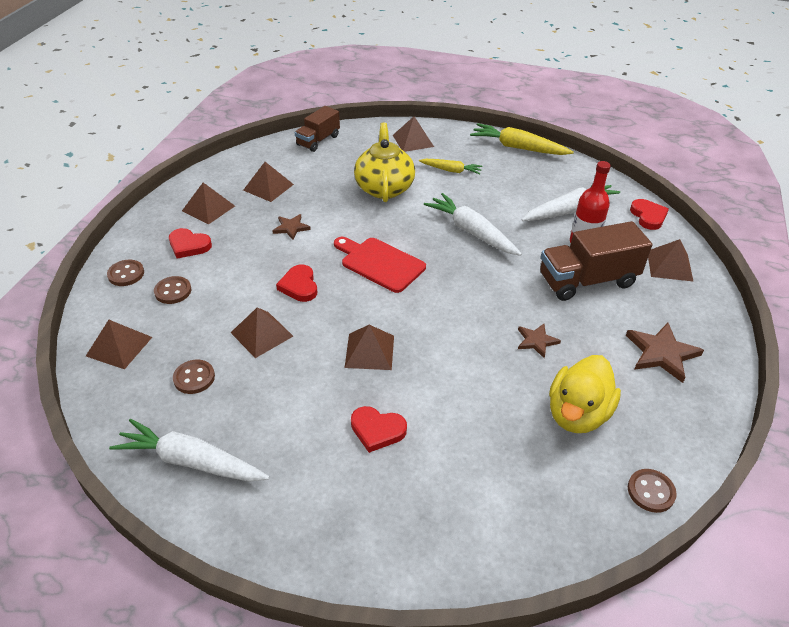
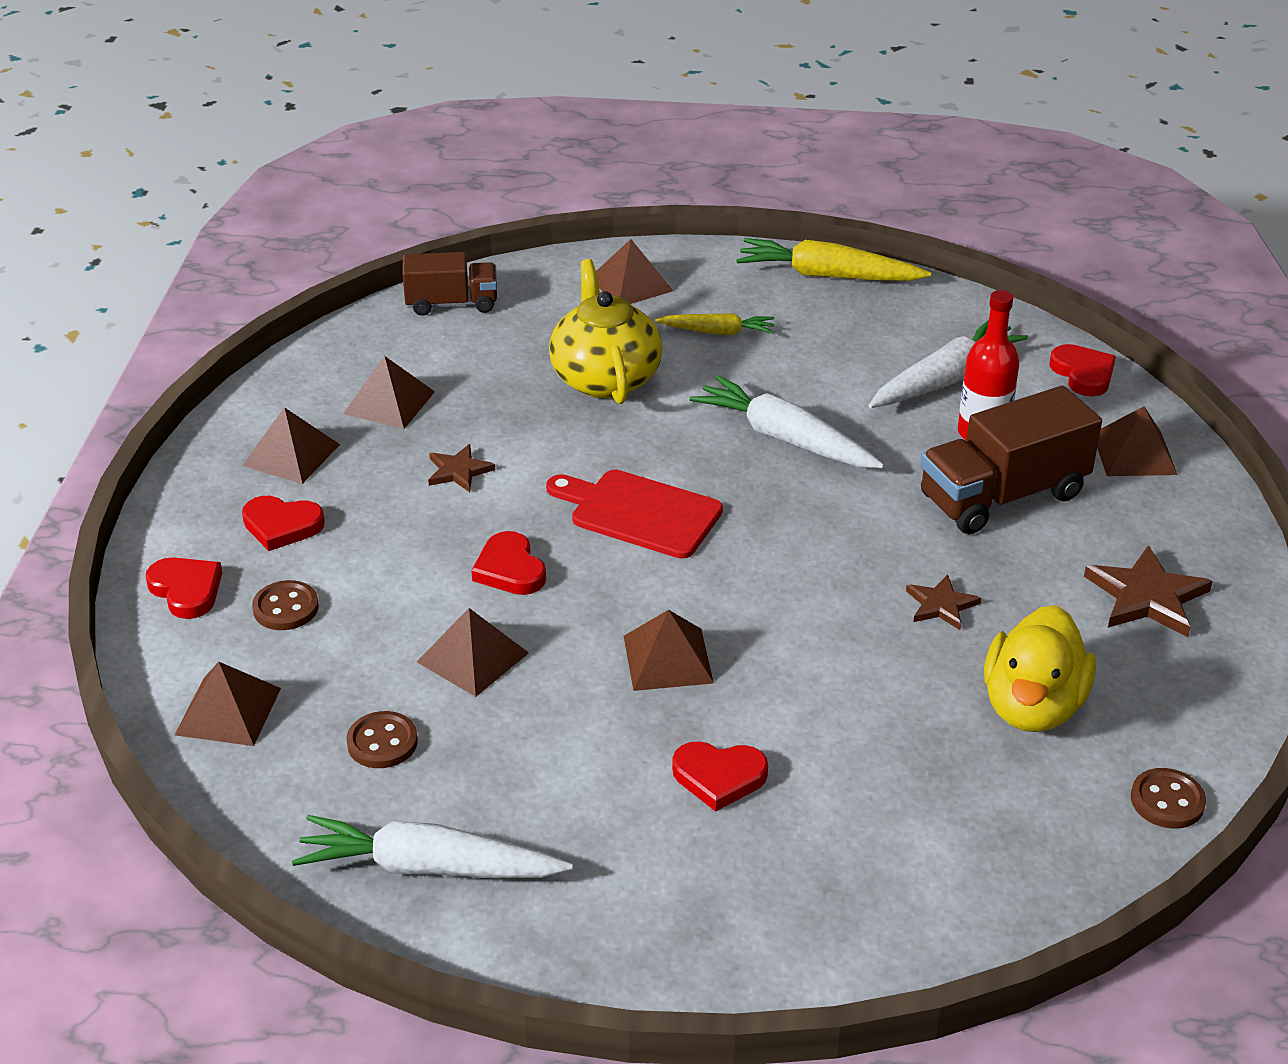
camera: 10 degrees left, 5 degrees down
brown button [107,260,144,286] -> red heart [146,557,222,619]
brown truck [295,106,340,152] -> brown truck turned 120 degrees counterclockwise [402,252,497,316]

